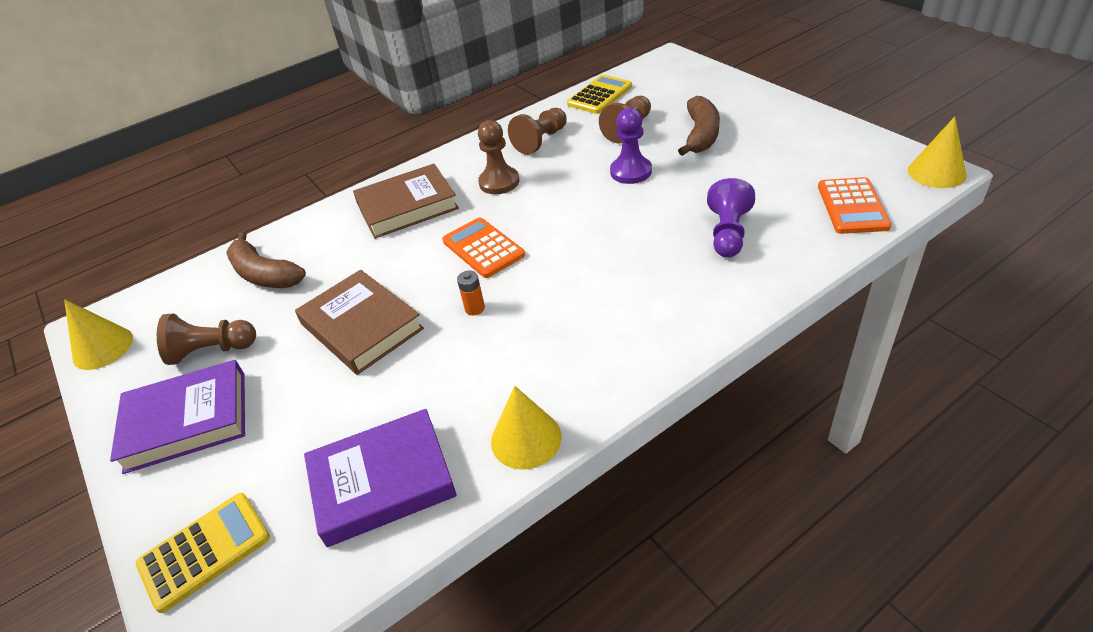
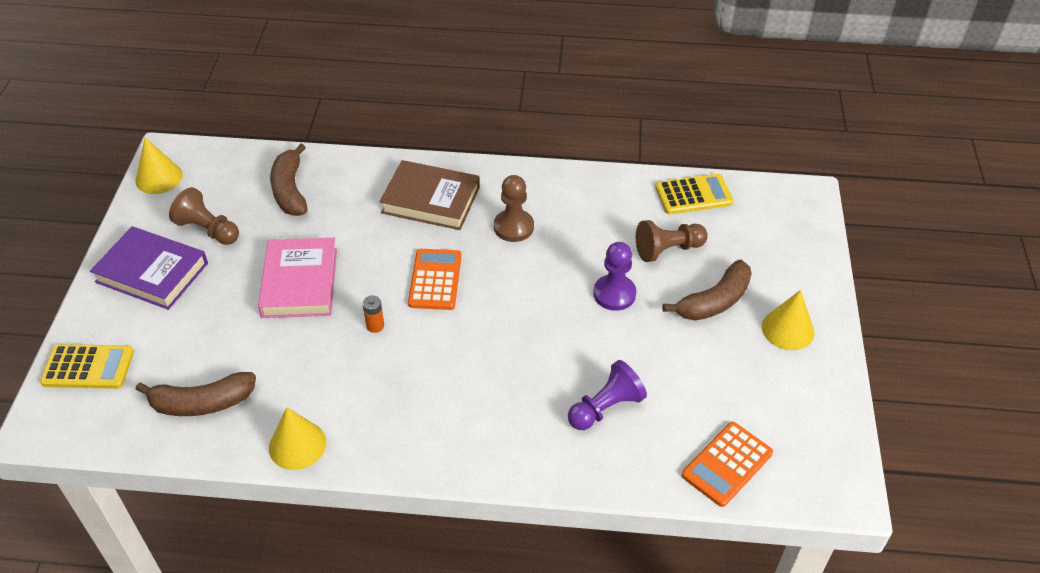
camera: 35 degrees right, 5 degrees up
brown book [295,270,424,375] -> pink book [258,238,337,318]
purple book [304,409,457,547] -> brown banana [136,372,256,416]
brown pawn [508,108,567,155] -> none
yellow cone [908,117,967,188] -> yellow cone moved to [762,290,815,350]

